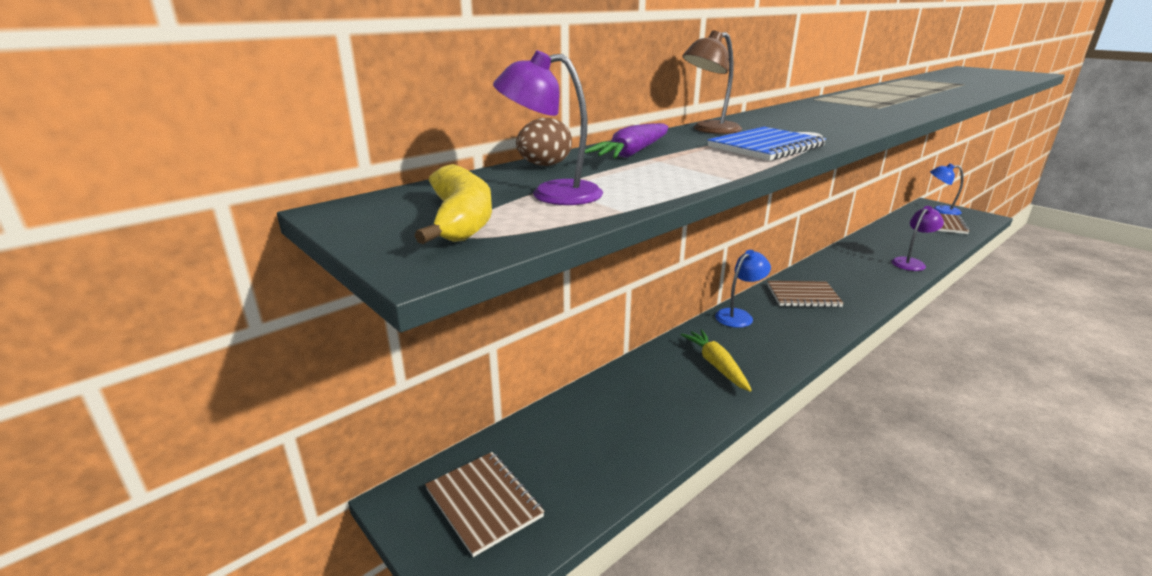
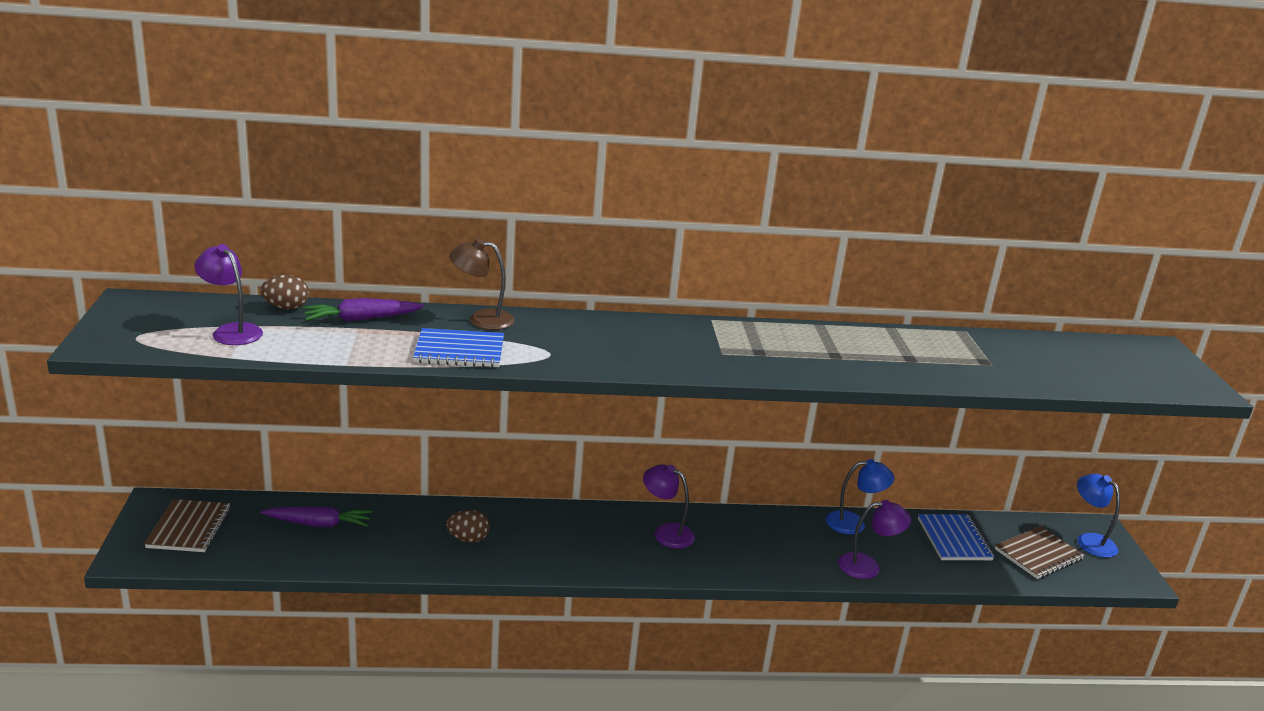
camera: 35 degrees right, 0 degrees up
yellow banana [414,164,492,244] -> none
yellow carrot [681,329,752,392] -> brown egg [446,510,490,543]
blue lamp [715,250,771,328] -> blue lamp moved to [826,459,895,534]
brown notebook [767,281,844,307] -> purple lamp [643,464,695,549]
none -> purple carrot [261,507,372,527]
none -> blue notebook [918,514,995,560]

